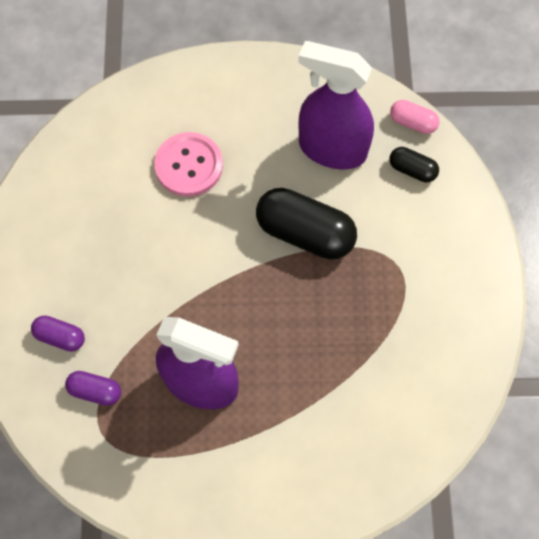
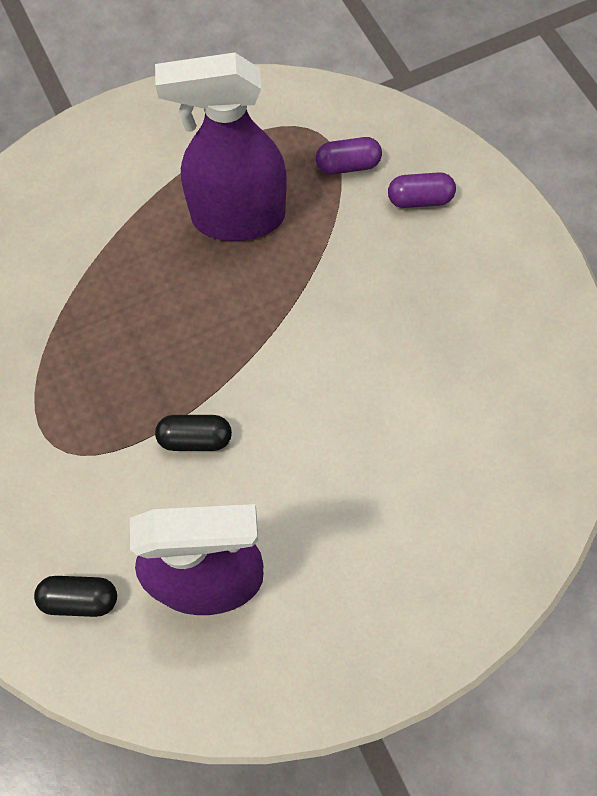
camera: 155 degrees right, 0 degrees up
pink button [154,132,223,197] -> none
black capsule [256,188,357,260] -> black capsule [155,415,232,451], size x0.51
pink capsule [390,100,439,134] -> none

